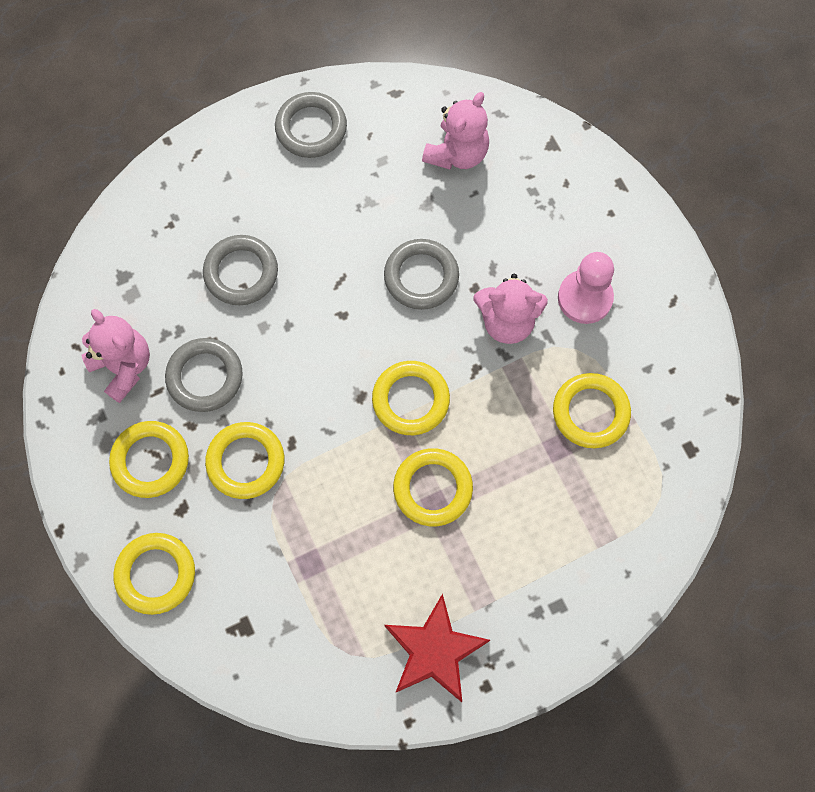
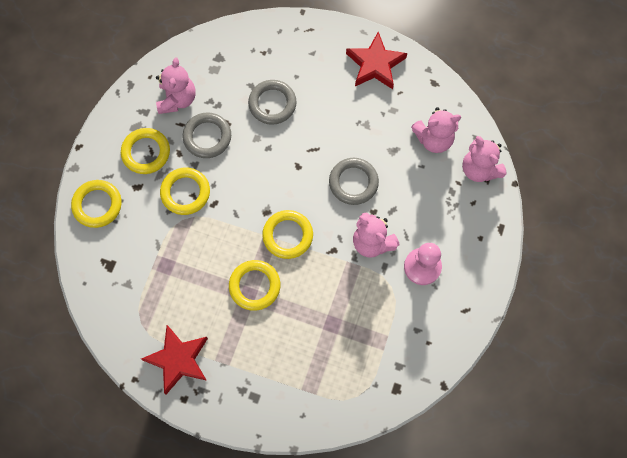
camera: 45 degrees right, 0 degrees up
grey ring [275,92,347,158] -> red star [346,32,407,89]
yellow ring [553,373,631,448] -> none
none -> pink teddy bear [462,136,507,182]

